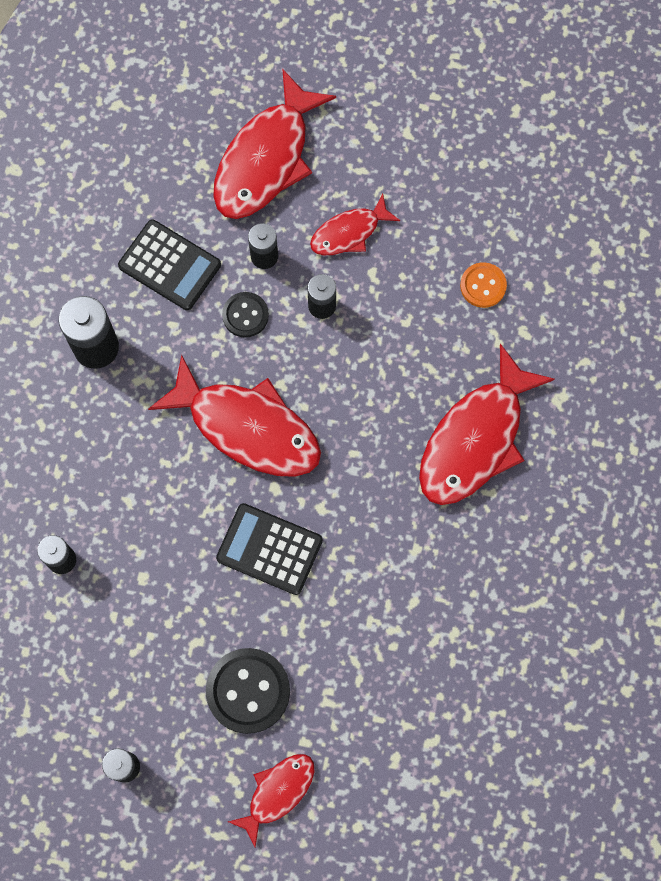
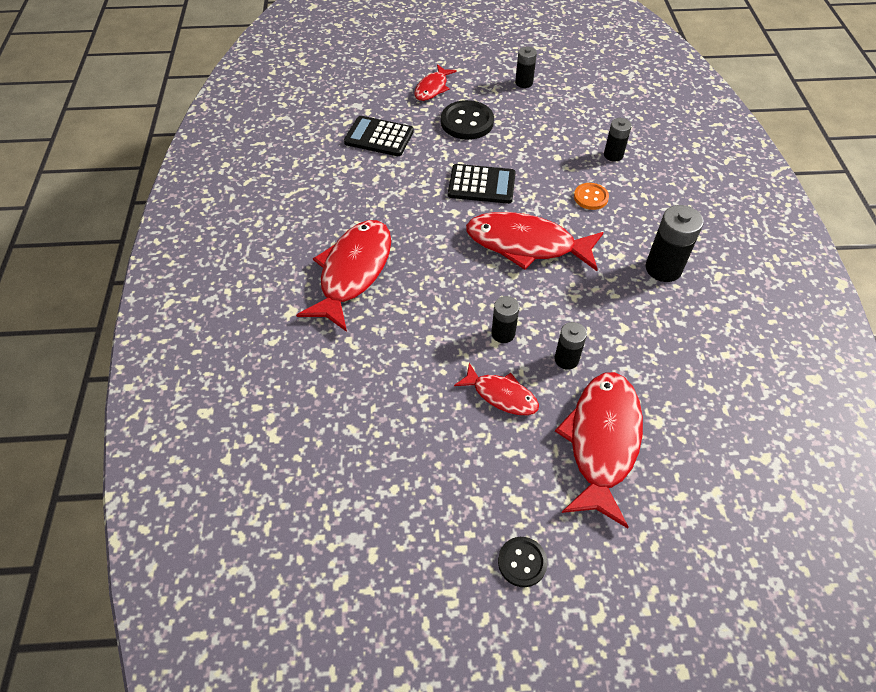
camera: 165 degrees right, 20 degrees down
black calculator [118,219,221,310] -> black calculator moved to [344,116,414,156]
black button [222,292,269,338] -> black button moved to [498,537,548,587]
red fish [310,194,400,255] -> red fish turned 75 degrees clockwise [454,363,539,415]
orange button [460,262,507,308] -> orange button moved to [574,183,609,210]

